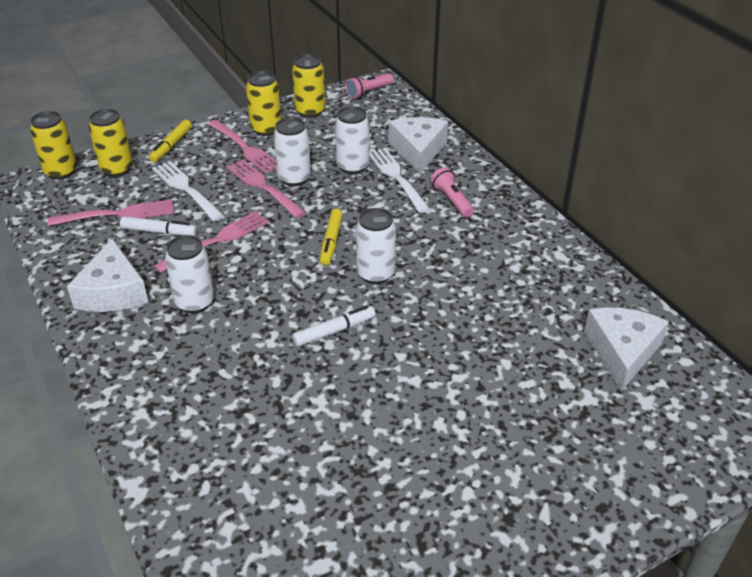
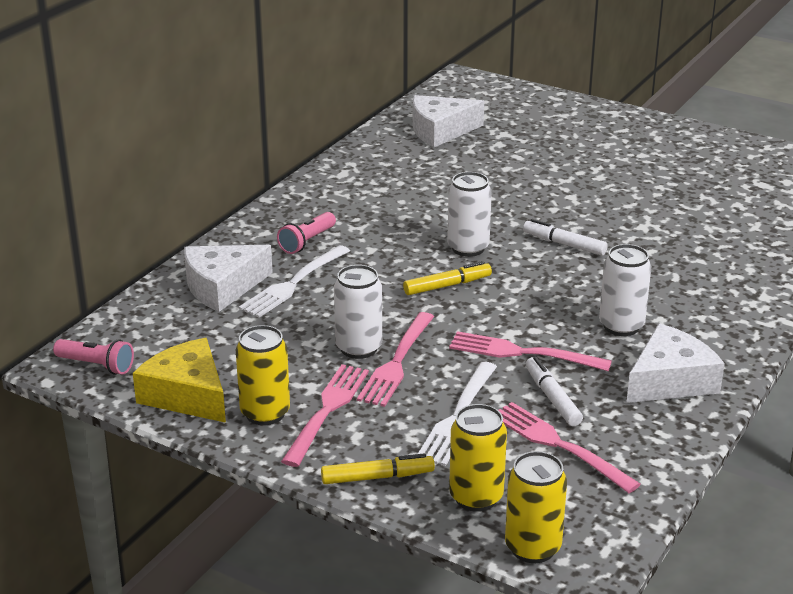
camera: 120 degrees left, 10 degrees down
yellow can [292,54,325,118] -> yellow cheese [133,338,226,423]
white can [335,106,370,174] -> none

